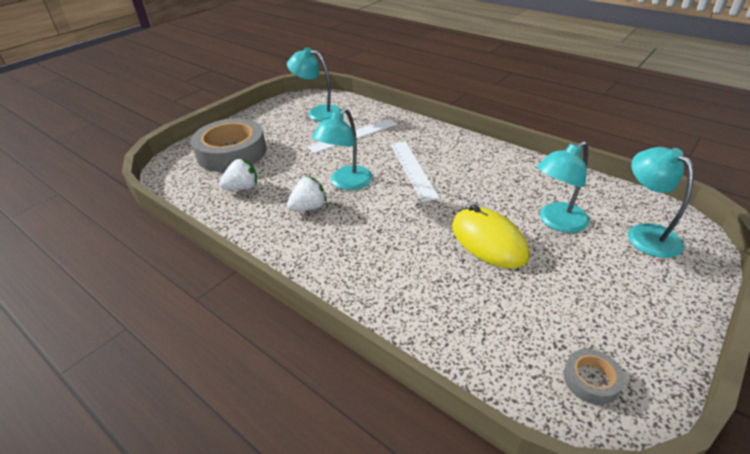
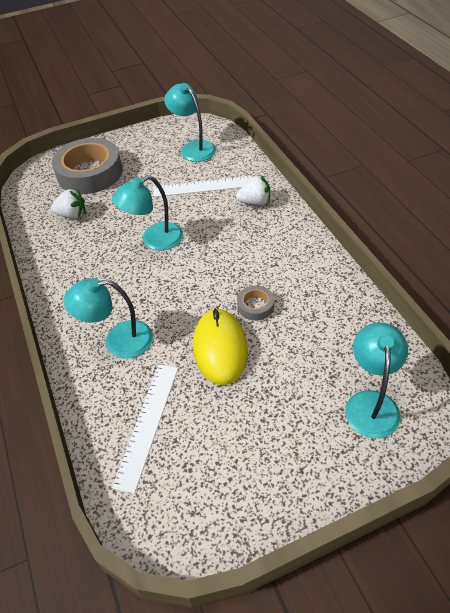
camera: 30 degrees right, 10 degrees up
white strawberry [287,176,327,211] -> white strawberry moved to [236,175,270,205]
white ruler [391,141,440,202] -> white ruler moved to [112,364,178,494]
turquoise lamp [537,141,590,233] -> turquoise lamp moved to [63,278,153,359]
grey tape [563,349,625,405] -> grey tape moved to [237,285,274,321]

